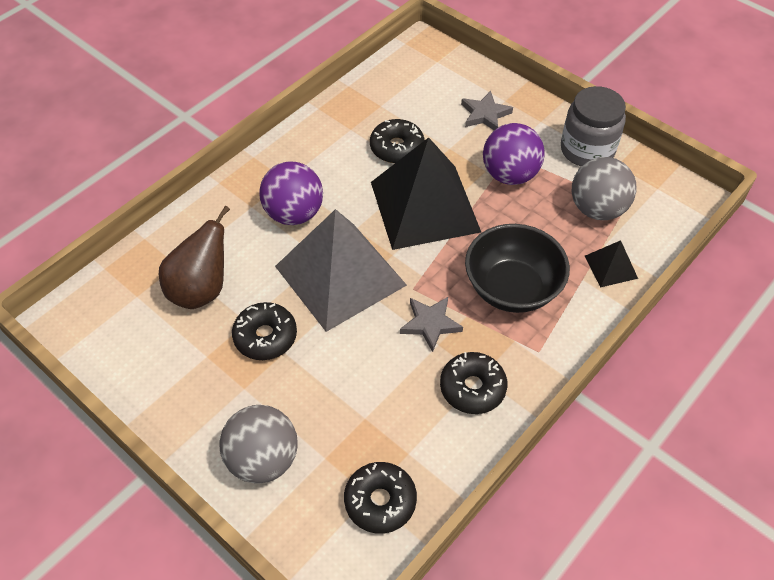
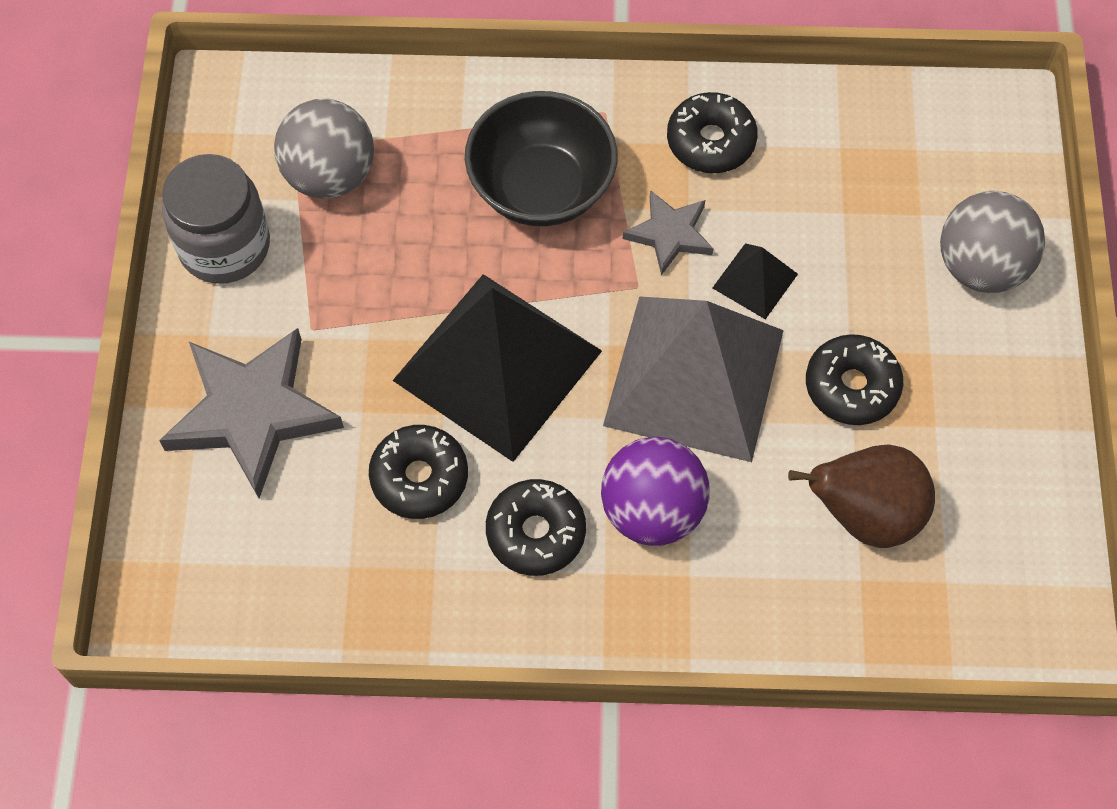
camera: 130 degrees left, 10 degrees up
black donut [344,462,417,534] -> black donut moved to [486,479,586,576]
grey star [461,91,513,130] -> grey star [159,328,344,498], size x1.86
purple ball [483,123,545,185] -> none
black pyramid [585,240,638,287] -> black pyramid moved to [713,243,798,319]

